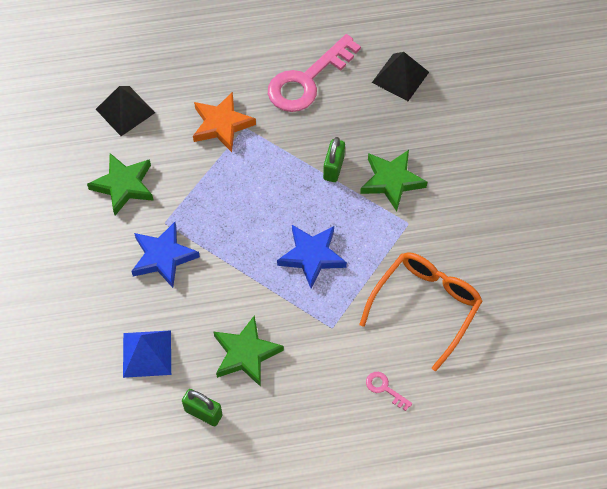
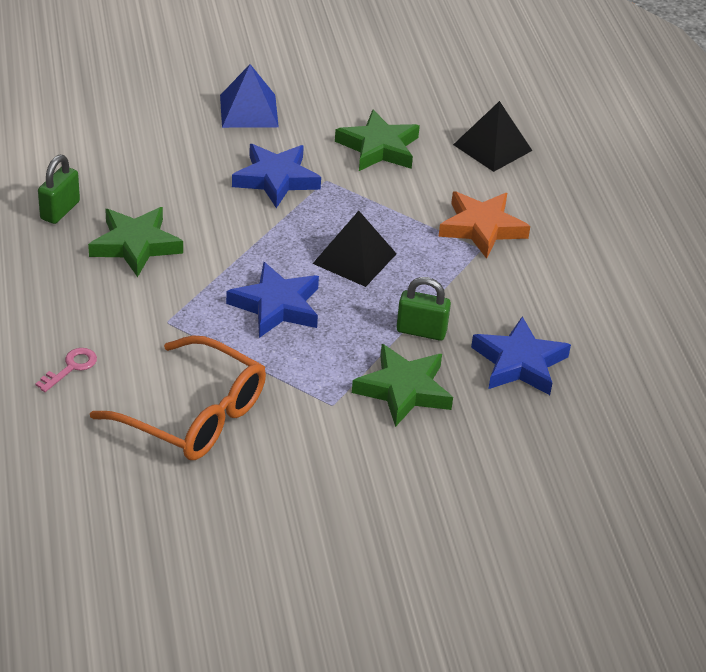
camera: 85 degrees right, 20 degrees down
blue pyramid [123,330,171,378] -> blue pyramid moved to [220,64,279,128]
pink key [268,34,361,112] -> none
black pyramid [372,52,429,101] -> black pyramid moved to [313,211,397,287]
none -> blue star [471,316,571,395]

